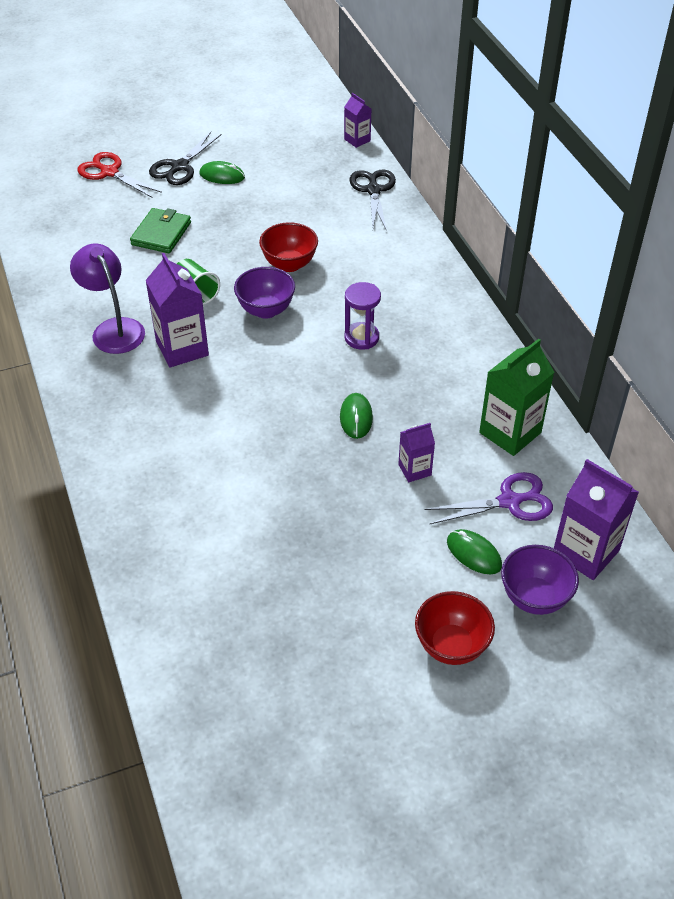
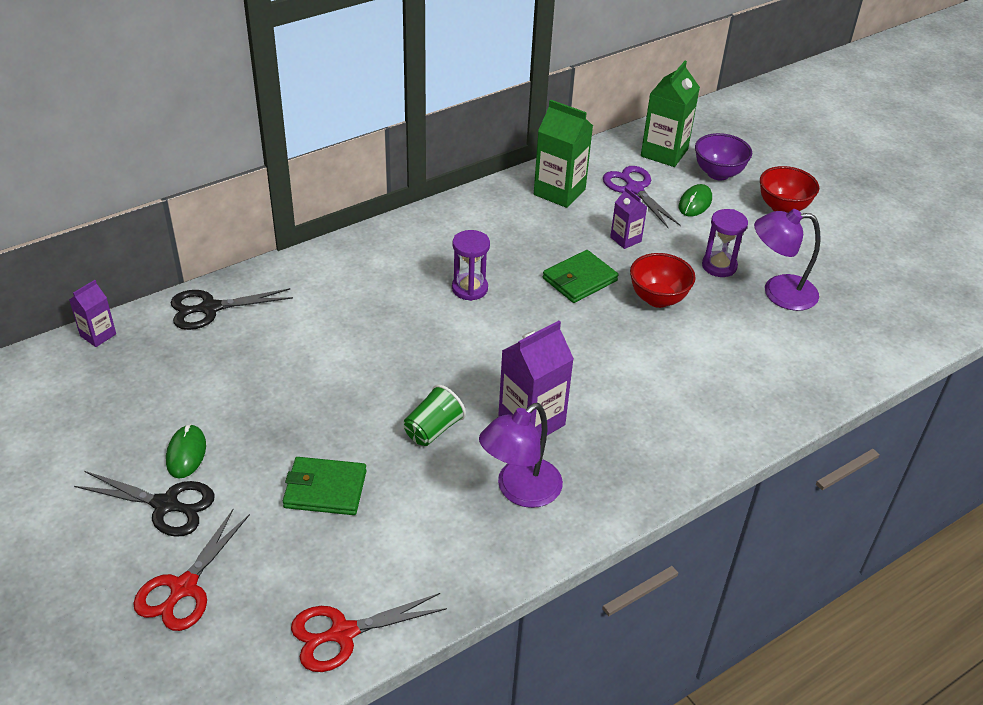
camera: 105 degrees left, 5 degrees down
purple bowl [234,267,295,319] -> none
red bowl [259,222,318,272] -> red bowl moved to [630,253,696,308]
green mouse [340,393,373,439] -> green wallet [543,250,619,303]
purple carton [554,459,639,580] -> green carton [641,61,700,167]
none -> red scissors [291,593,447,672]
none -> purple hourglass [702,209,748,277]
none -> purple lamp [754,209,821,311]

